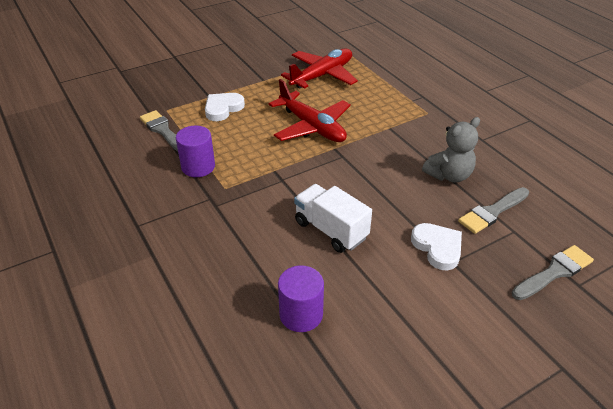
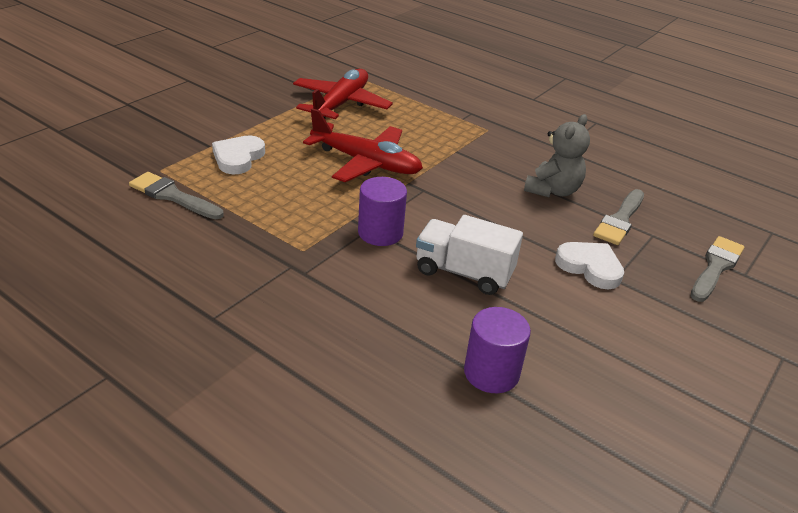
camera: 25 degrees left, 5 degrees down
purple cylinder [176,126,215,177] -> purple cylinder moved to [358,177,407,246]

